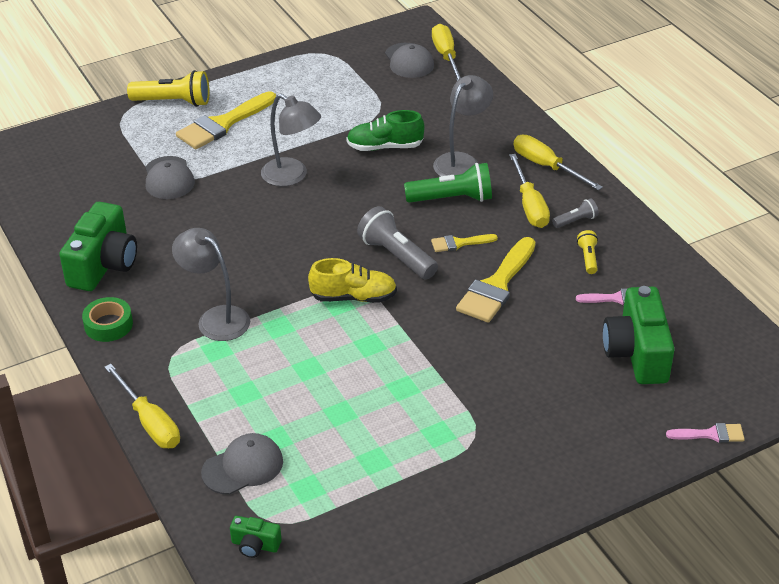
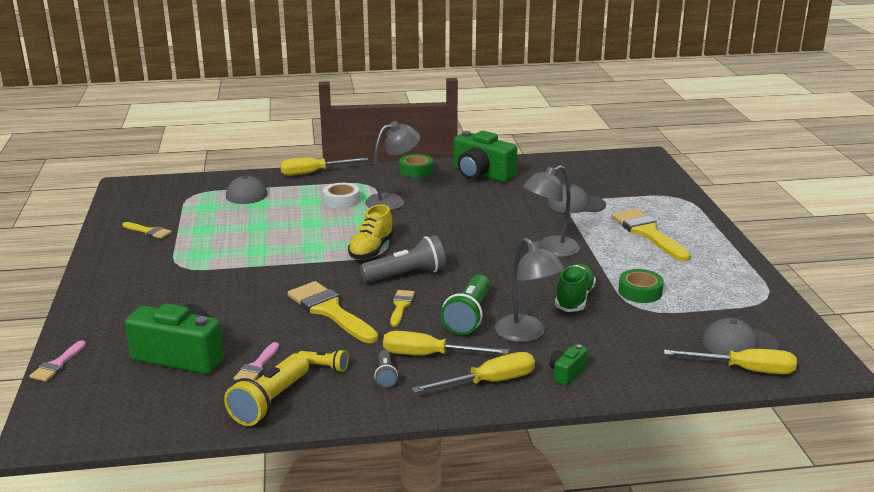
camera: 110 degrees right, 15 degrees down
yellow flashlight [127,70,210,107] -> yellow flashlight moved to [224,353,309,426]
green camera [230,516,282,558] -> green camera moved to [550,344,588,386]
none -> yellow brush [122,222,172,239]
none -> white tape [323,183,360,209]
none -> green tape [618,269,664,303]

